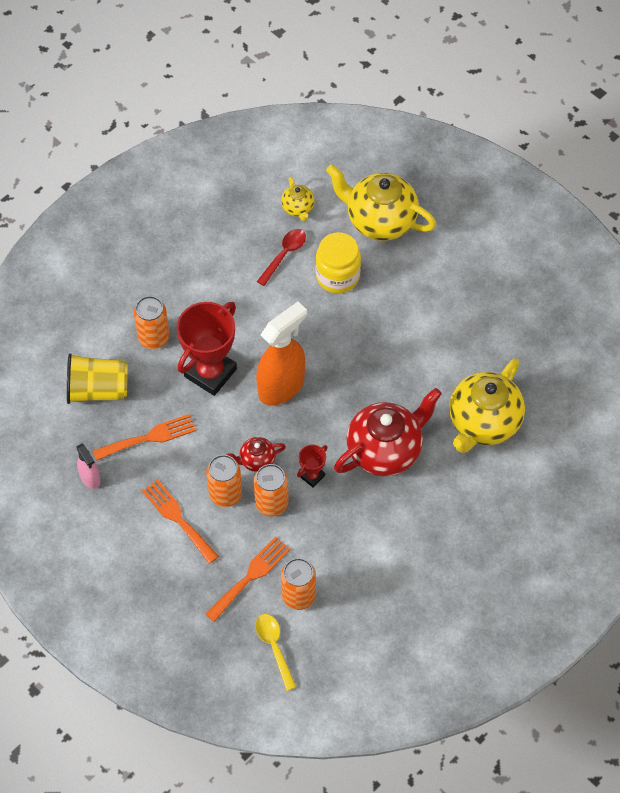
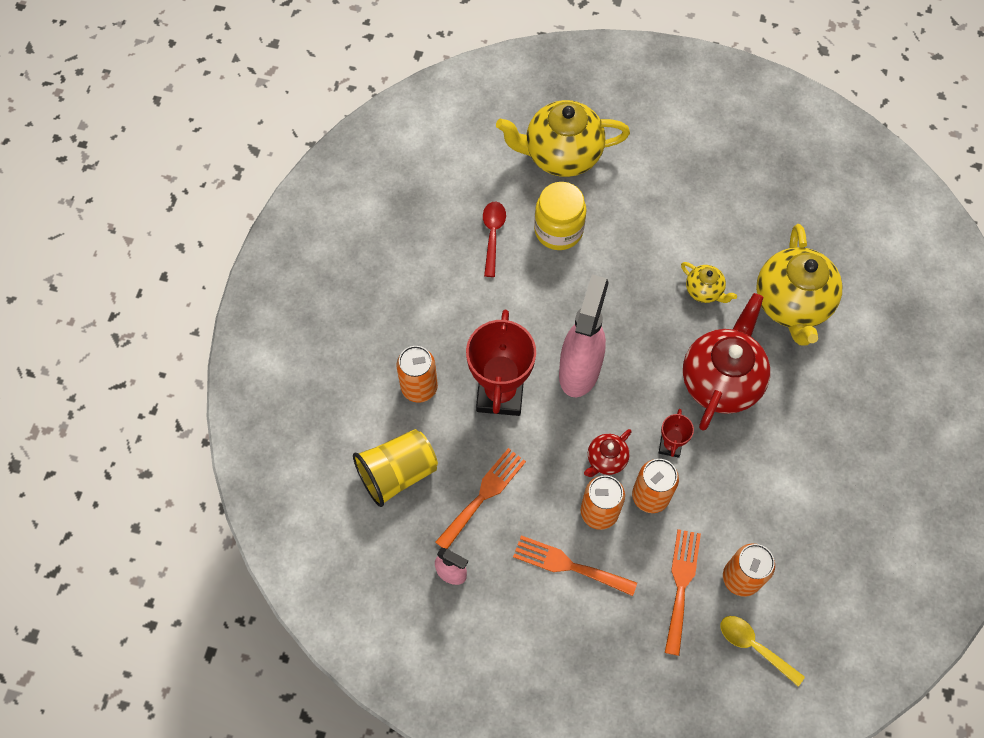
camera: 30 degrees left, 5 degrees up
orange spray bottle [256,302,307,406] -> pink spray bottle [559,274,609,397]
yellow teapot [281,177,315,221] -> yellow teapot moved to [681,262,737,303]

